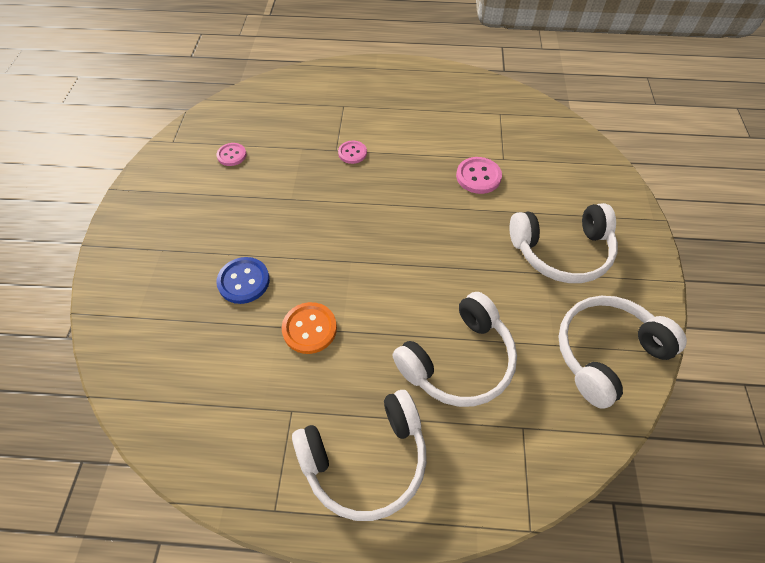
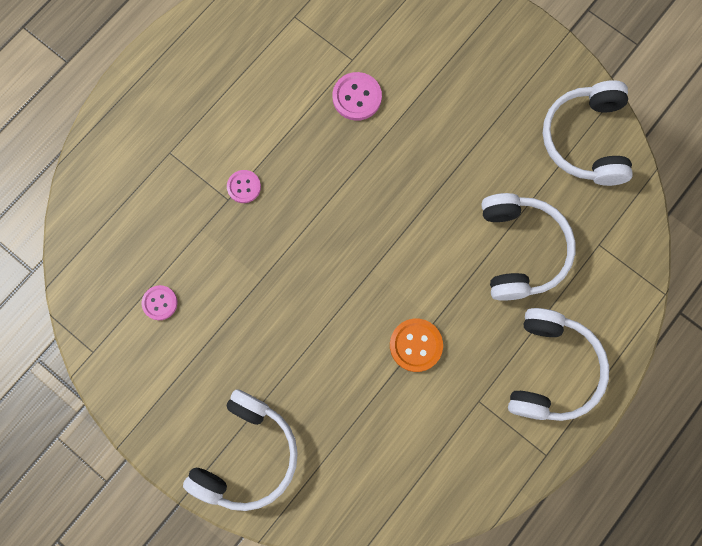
camera: 55 degrees left, 20 degrees up
blue button [216,257,270,304] -> none
white headphones [509,203,618,283] -> white headphones moved to [183,389,298,511]

